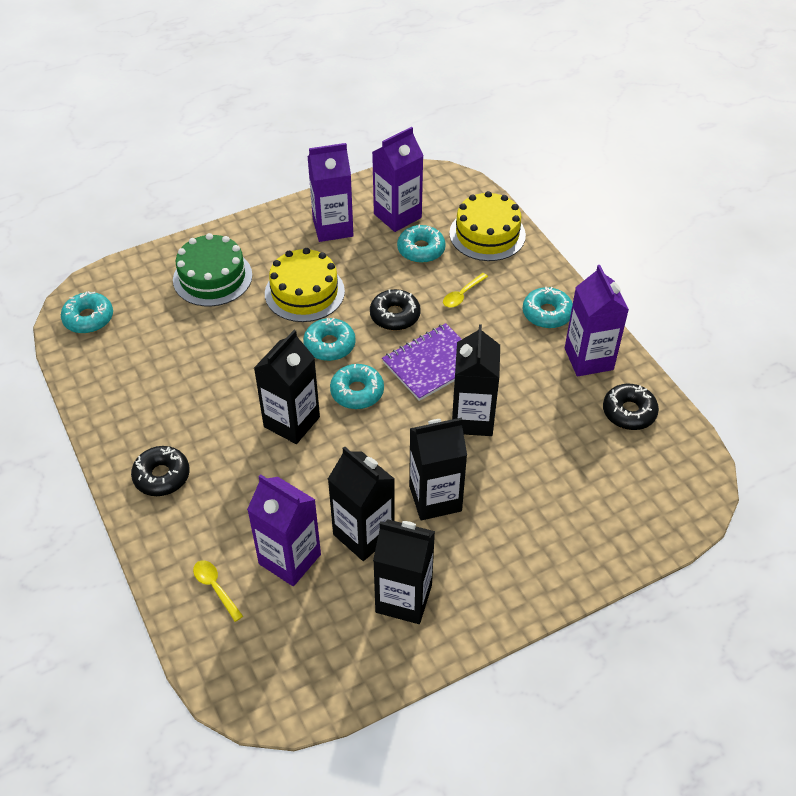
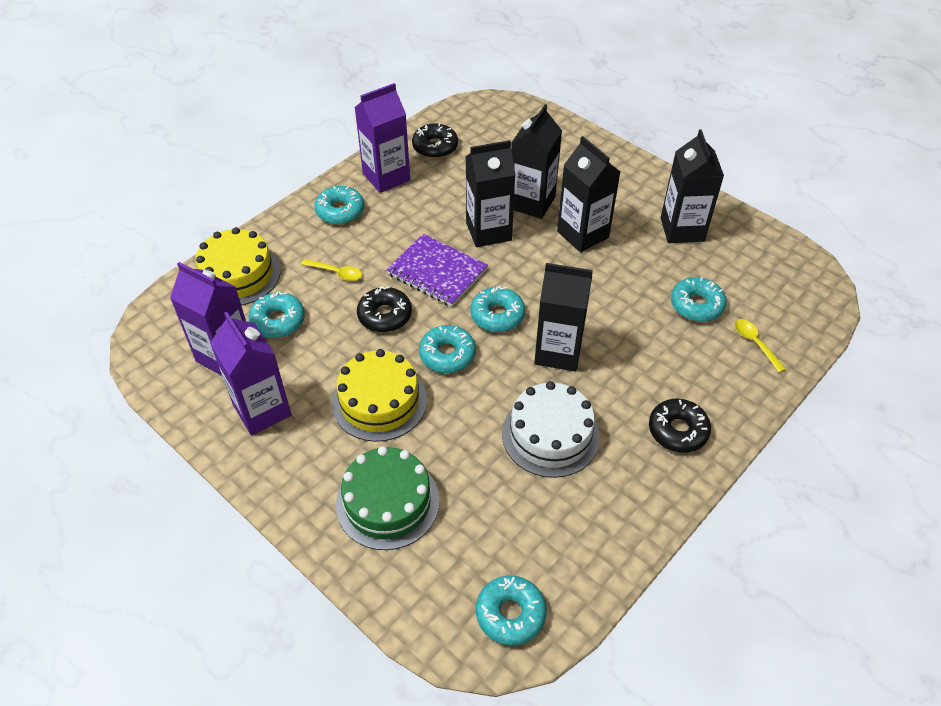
camera: 110 degrees left, 0 degrees up
yellow spoon [193,560,243,622] -> yellow spoon turned 120 degrees clockwise [735,319,786,373]
purple carton [247,474,321,586] -> turquoise donut [671,277,727,322]
black carton [328,446,395,561] -> black carton moved to [511,104,562,219]
none -> white cake [502,381,600,478]

